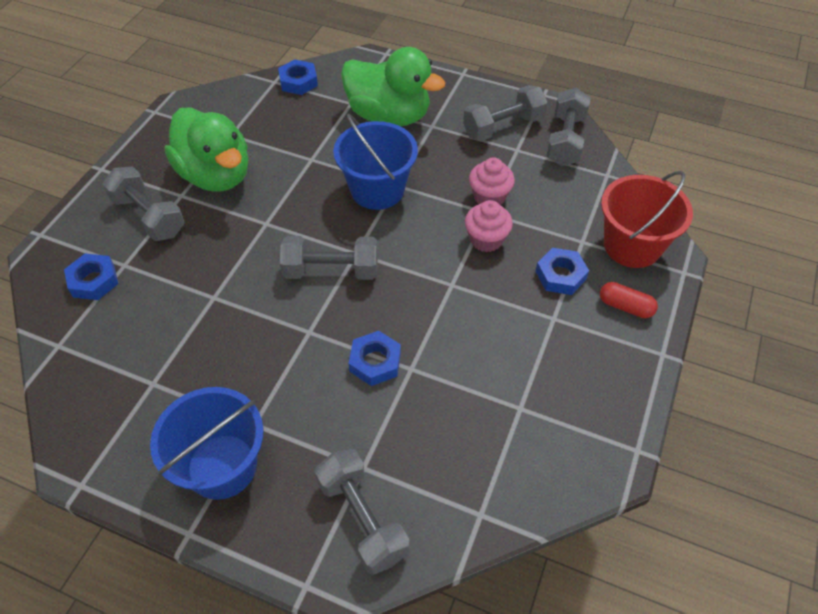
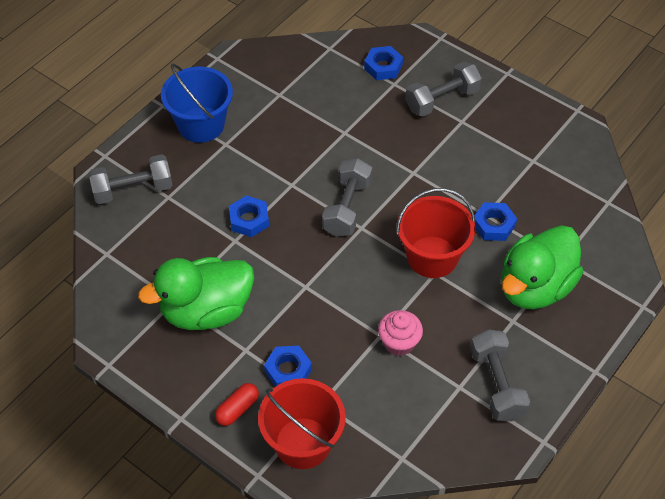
camera: 105 degrees right, 0 degrees up
green duck [165,107,249,192] -> green duck moved to [138,257,254,330]
blue nut [278,59,318,95] -> blue nut moved to [474,202,517,241]
blue bucket [333,114,418,210] -> red bucket [396,188,475,278]
pink cupcake [465,200,513,252] -> none
grey dumbbell [546,88,591,166] -> none

